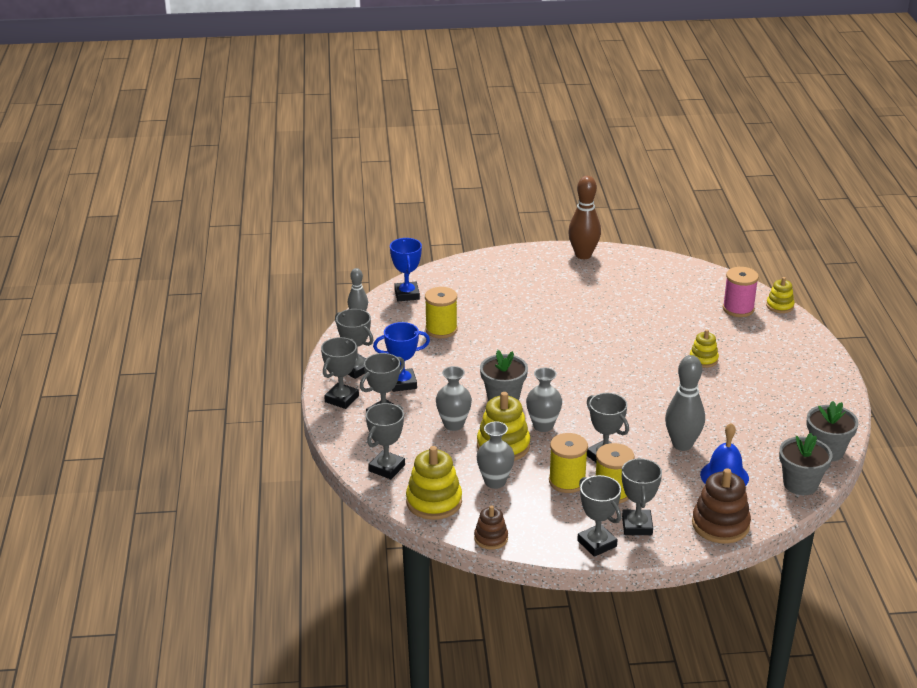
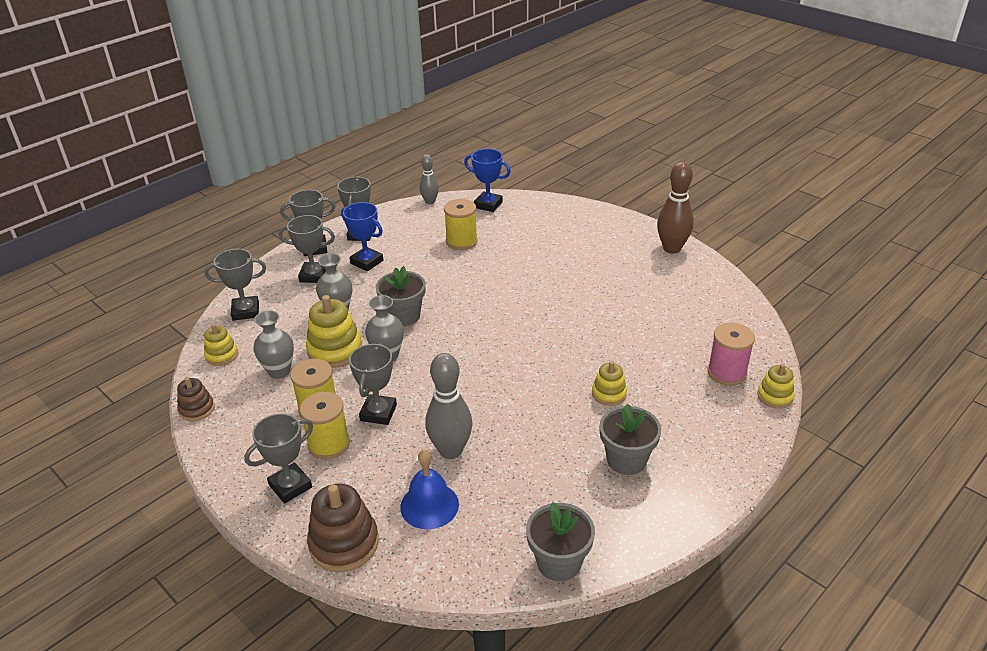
camera: 50 degrees right, 5 degrees up
blue trophy [390,238,422,301] -> blue trophy turned 75 degrees clockwise [464,149,511,212]
yellow stacking toy [406,446,462,520] -> yellow stacking toy [204,324,238,366], size x0.59
grey trophy [577,475,621,557] -> none
grey flower pot [779,433,833,495] -> grey flower pot moved to [599,404,661,475]

